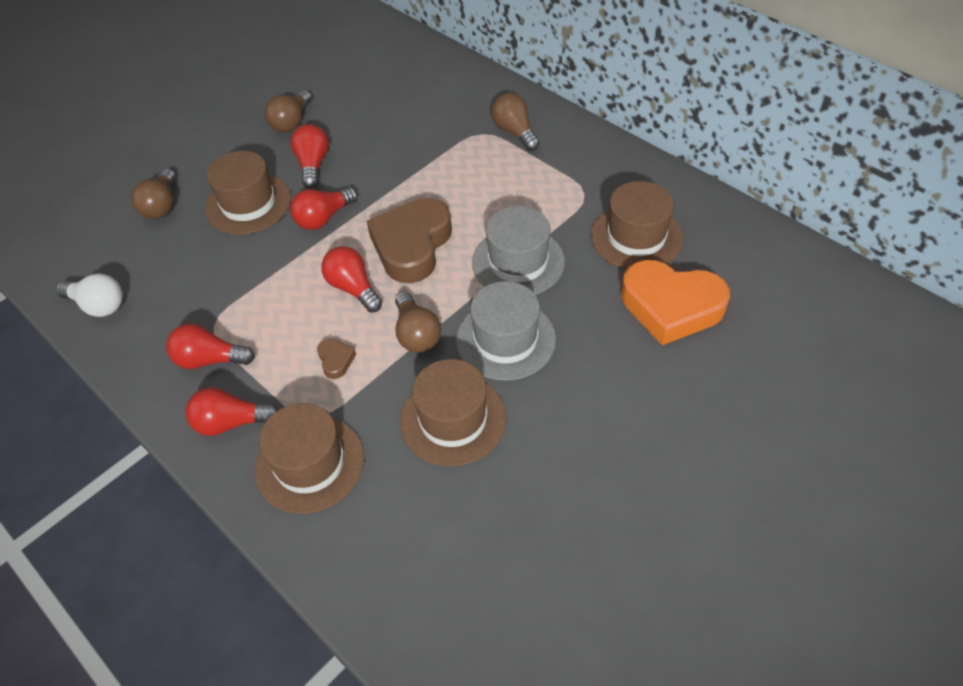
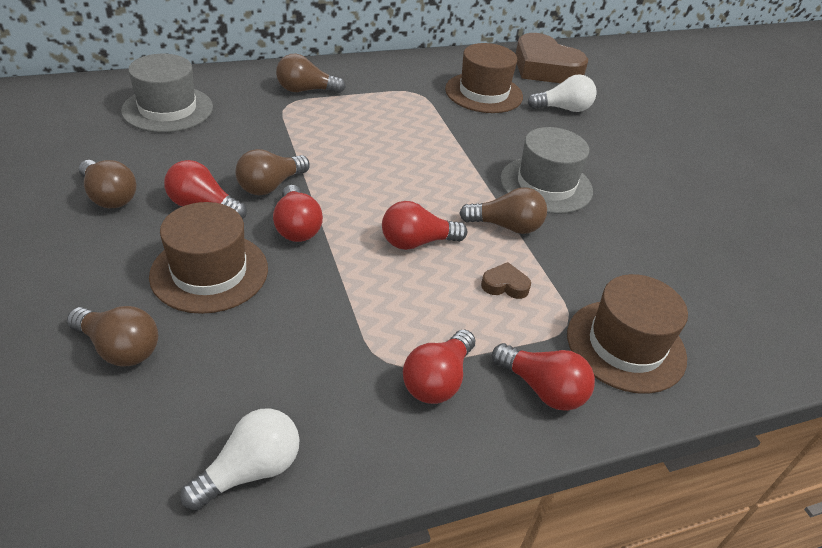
camera: 70 degrees left, 10 degrees down
red light bulb [186,387,279,436] -> red light bulb turned 75 degrees counterclockwise [492,343,595,411]
brown heart [367,198,452,283] -> brown heart moved to [516,33,588,83]
brown hat [400,359,506,467] -> none
grey hat [472,206,565,295] -> grey hat moved to [121,54,213,133]
orange heart [621,260,730,345] -> white light bulb [527,74,597,112]
none -> brown light bulb [235,149,310,195]

